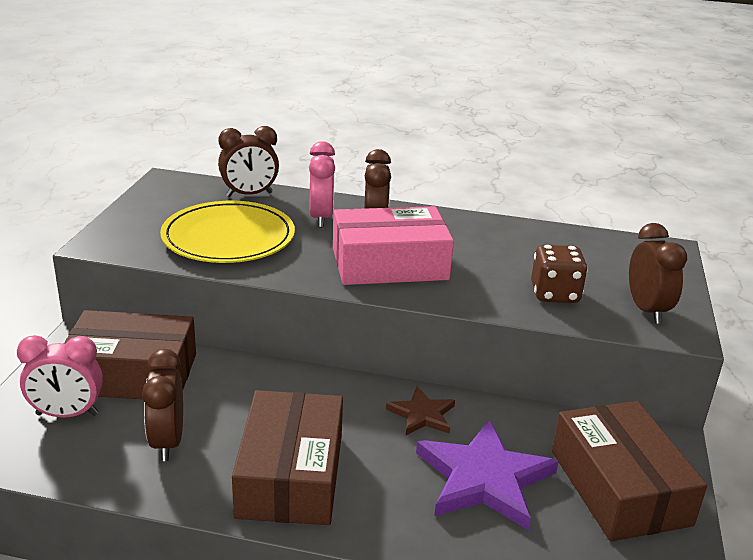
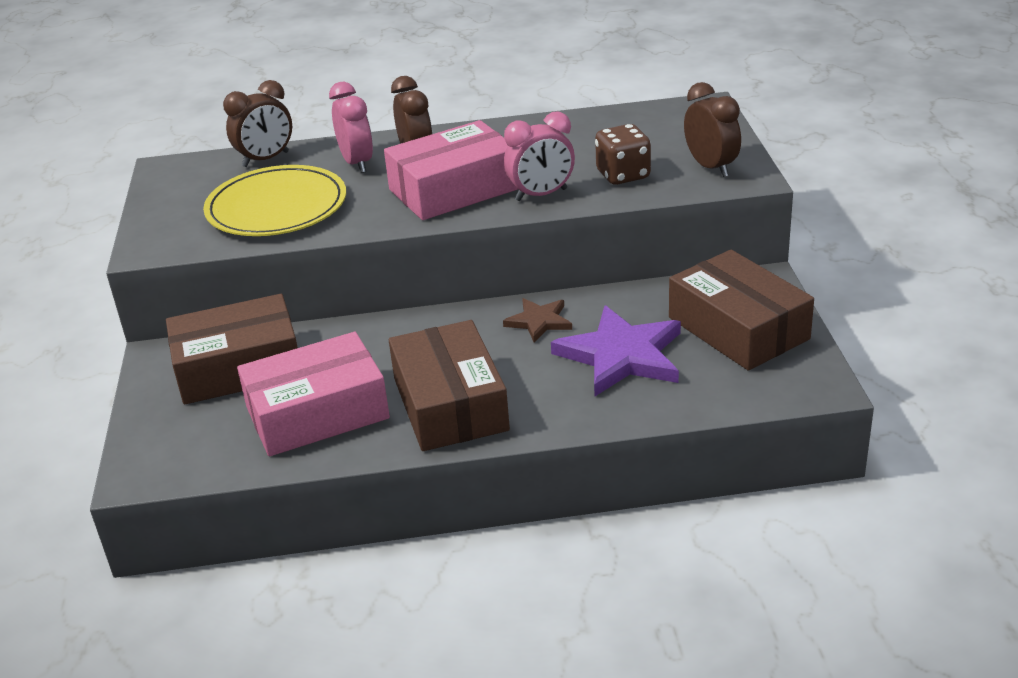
camera: 15 degrees left, 5 degrees up
pink clock [17,335,103,418] -> pink clock moved to [504,111,575,201]
brown clock [142,349,183,461] -> pink box [237,332,390,456]

